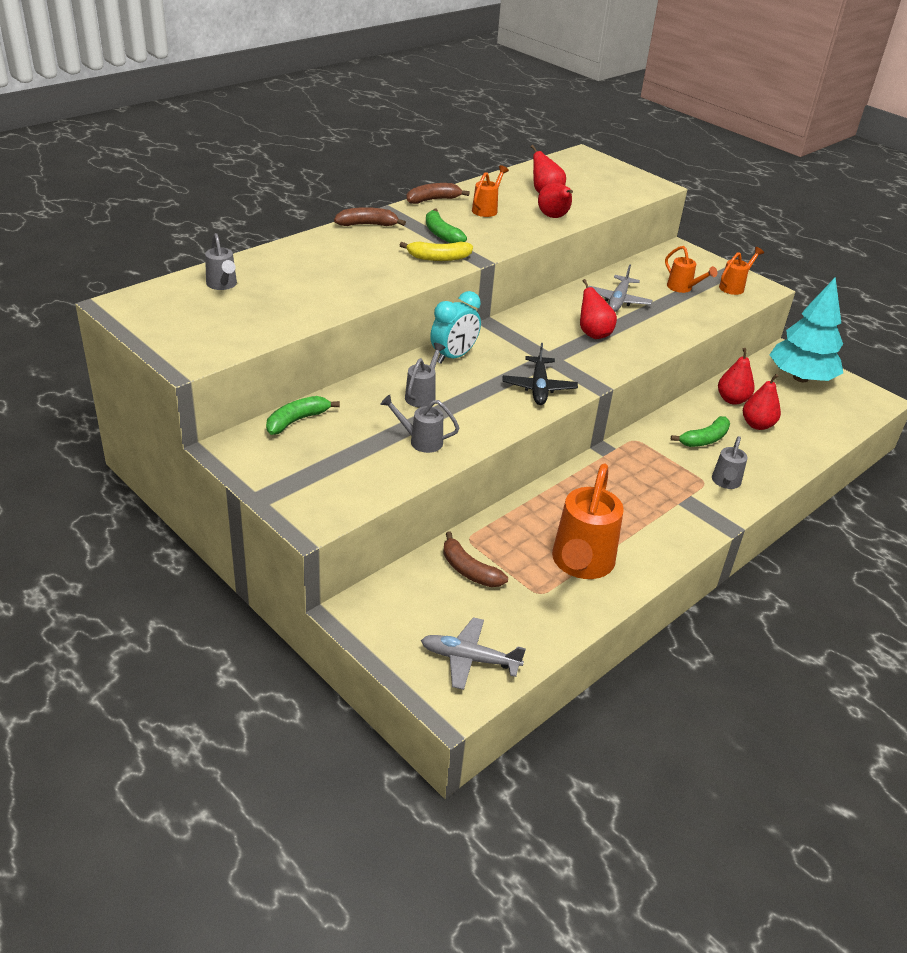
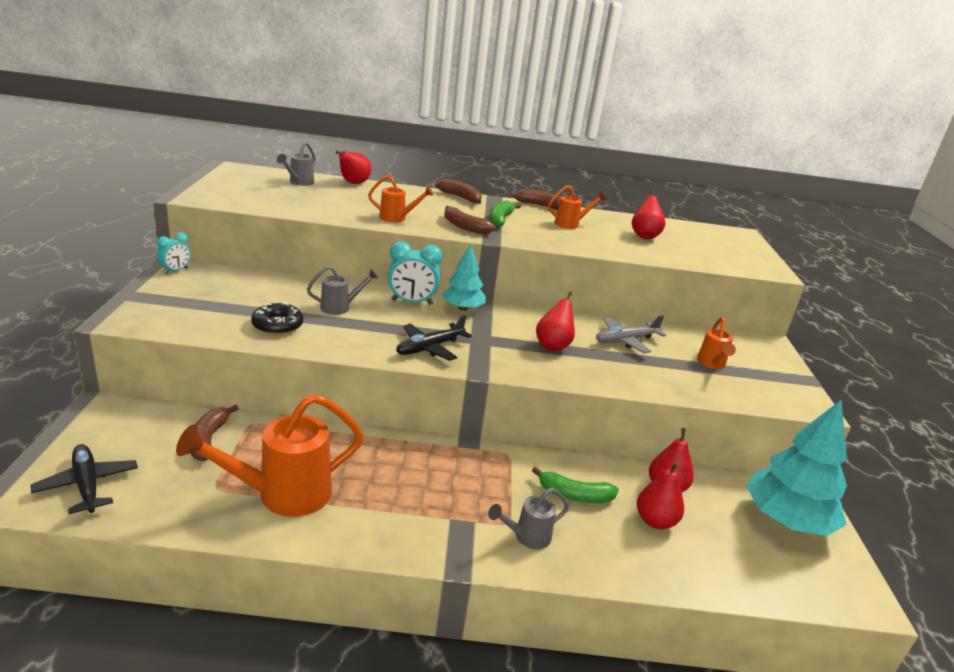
camera: 45 degrees right, 10 degrees down
green banana [266,396,340,435] -> none
grey watering can [380,394,459,453] -> black donut [251,302,303,335]
yellow banana [400,241,473,261] -> brown banana [444,206,496,234]
grey plane [421,617,526,690] -> black plane [31,444,138,514]
red pear [538,183,573,218] -> red pear moved to [336,151,372,184]
orange watering can [719,247,764,295] -> orange watering can moved to [368,175,434,222]
none -> turquoise clock [157,232,191,274]
none -> turquoise tree [442,244,486,311]

